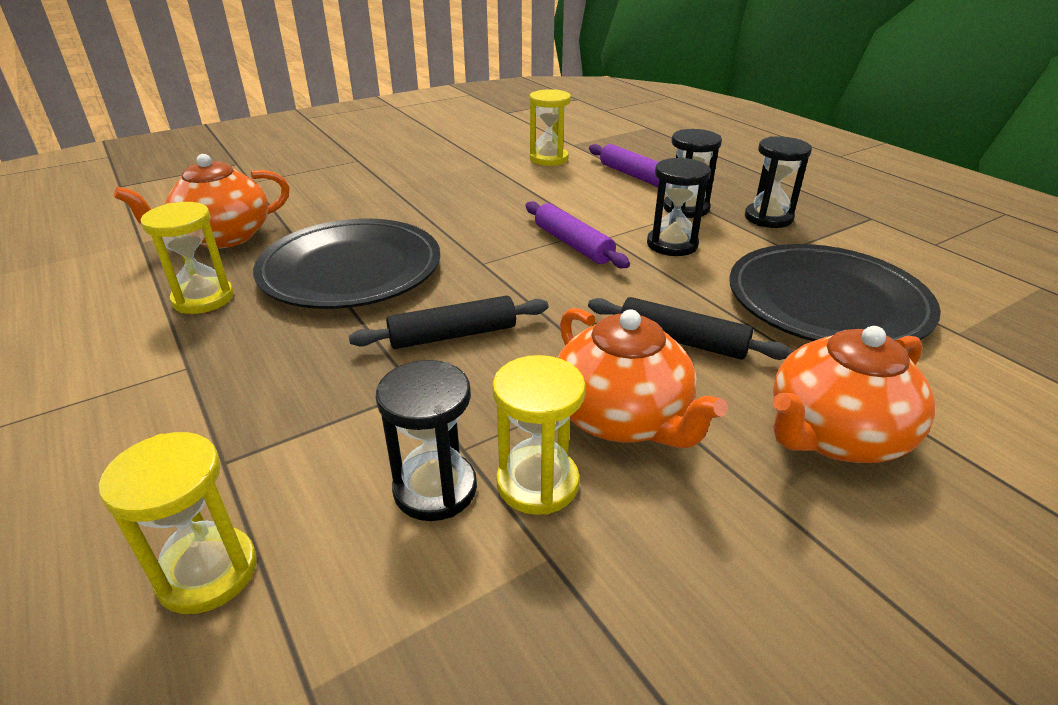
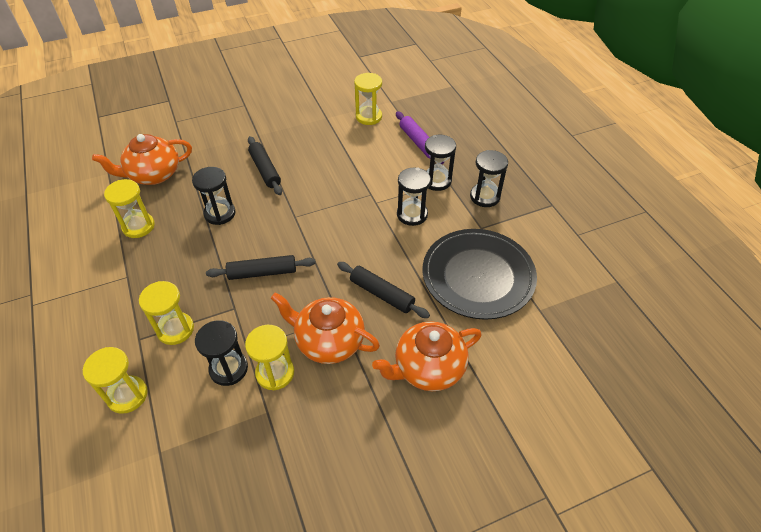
camera: 10 degrees right, 15 degrees up
black plate [253,219,440,309] -> black hourglass [192,167,235,225]
purple rolling pin [526,201,630,268] -> none
orange teapot [558,308,728,448] -> orange teapot turned 135 degrees clockwise [271,292,380,364]
none -> yellow hourglass [139,281,194,345]
none -> black rolling pin [248,136,282,195]

